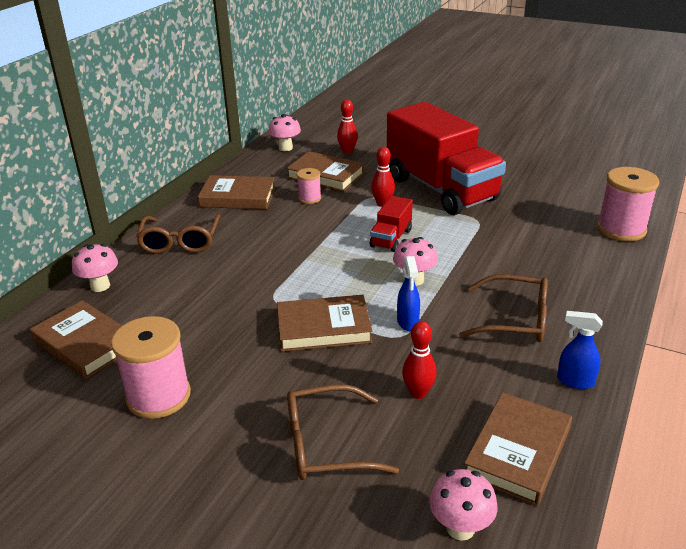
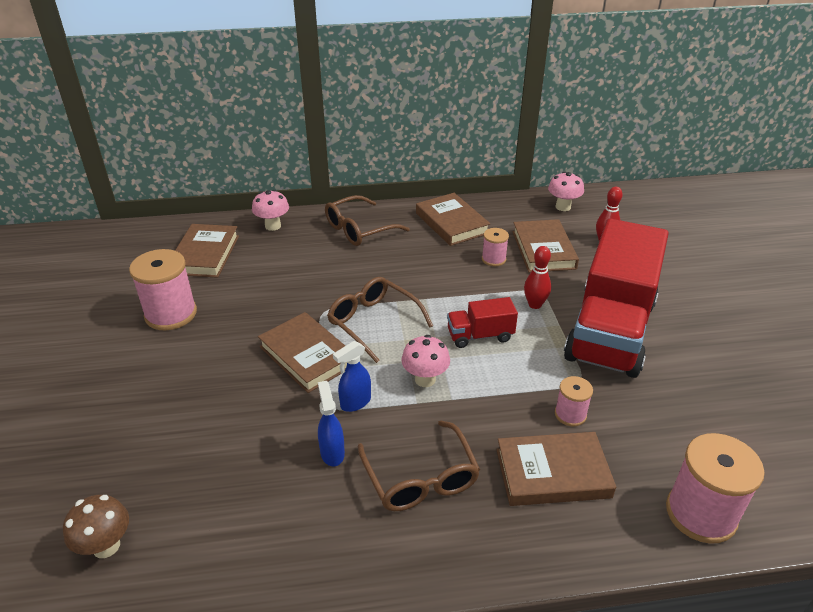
camera: 55 degrees right, 5 degrees up
brown glasses [287,384,399,480] -> brown glasses moved to [327,277,433,363]
red bowling pin [402,321,437,399] -> none
pink mushroom [429,469,498,541] -> brown mushroom [63,495,129,558]
brown book [464,392,572,506] -> brown book moved to [496,432,616,506]
blue spray bottle [557,311,603,389] -> blue spray bottle moved to [318,381,345,466]
none -> pink spool [555,376,593,426]

